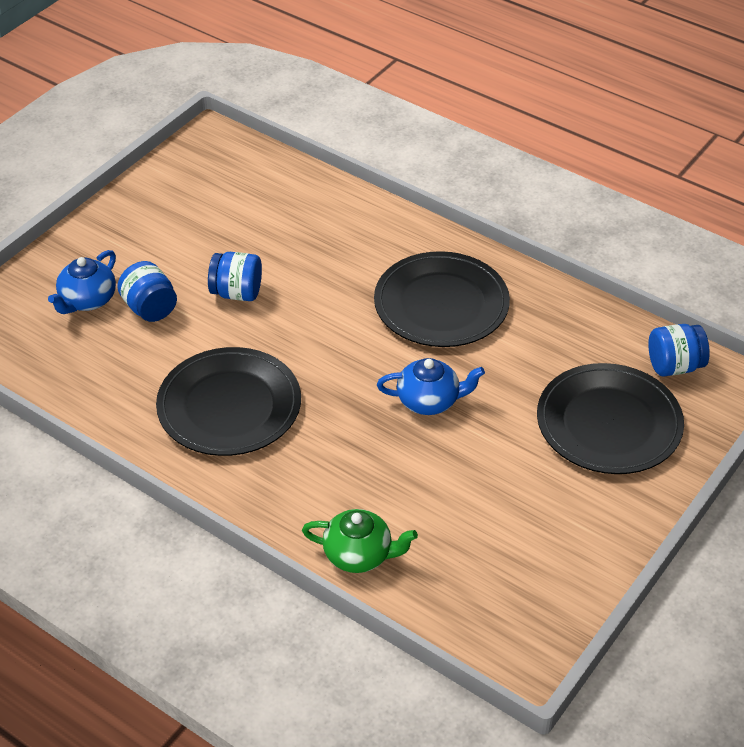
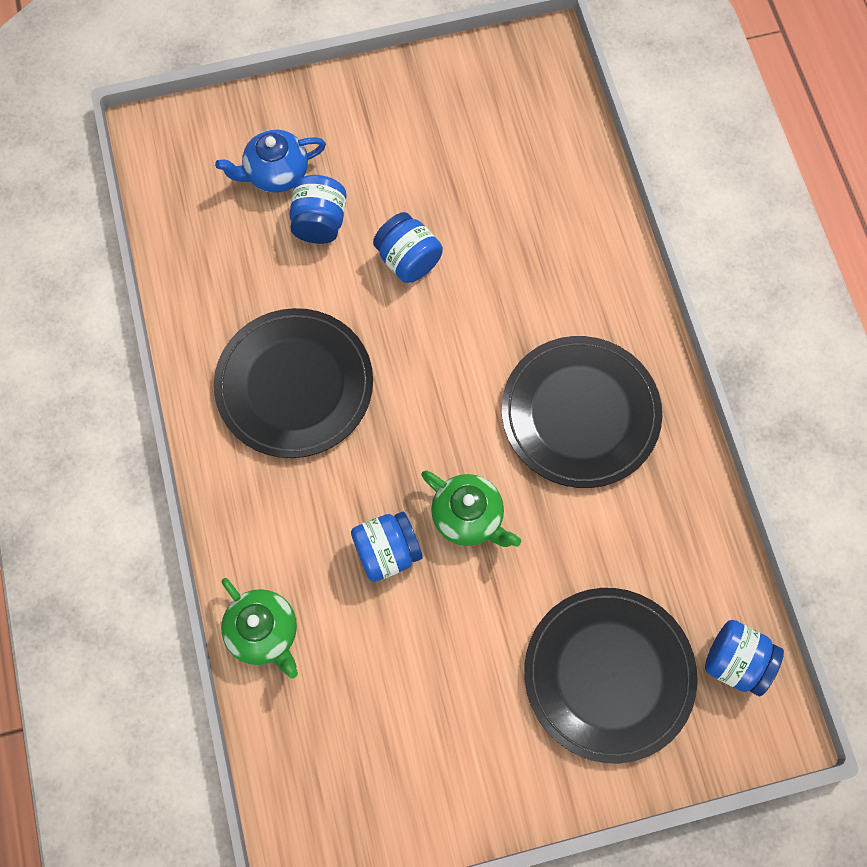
camera: 40 degrees right, 25 degrees up
blue teapot [377,358,485,415] -> green teapot [421,470,521,547]
none -> blue jar [351,512,423,582]

